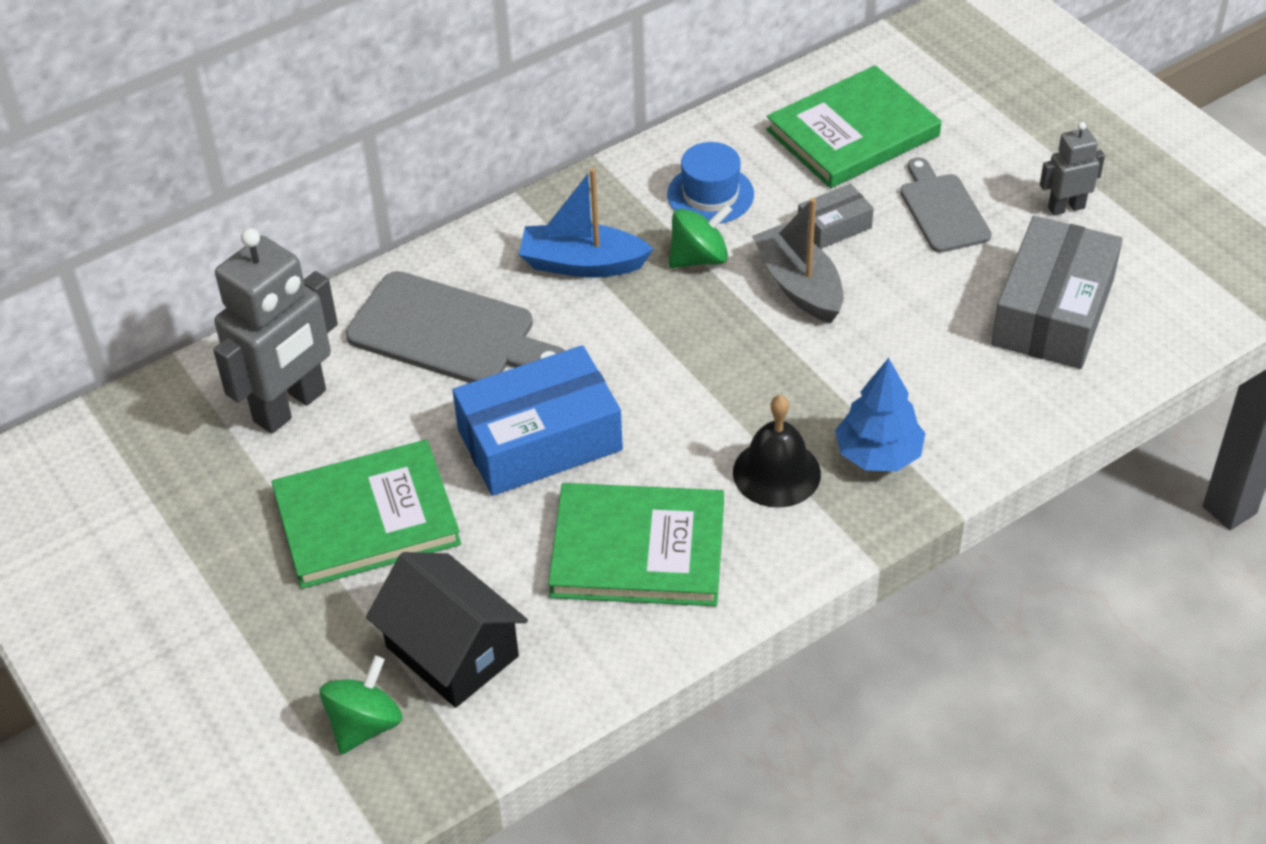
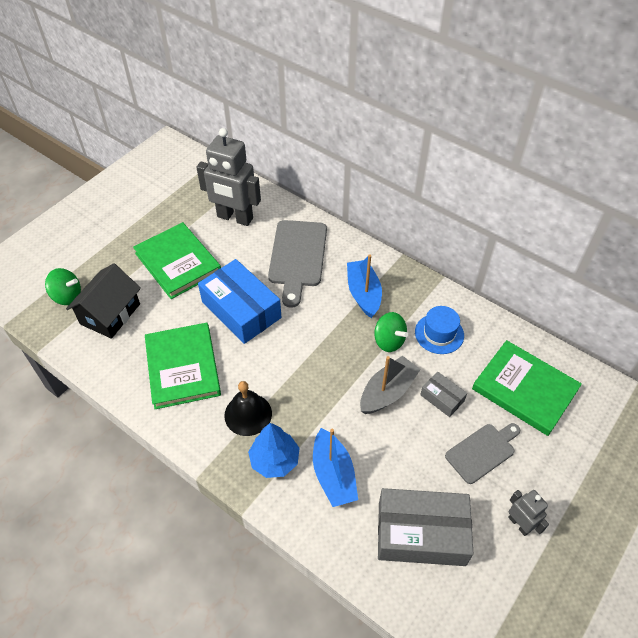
camera: 70 degrees right, 5 degrees up
none -> blue boat [313,428,358,507]

